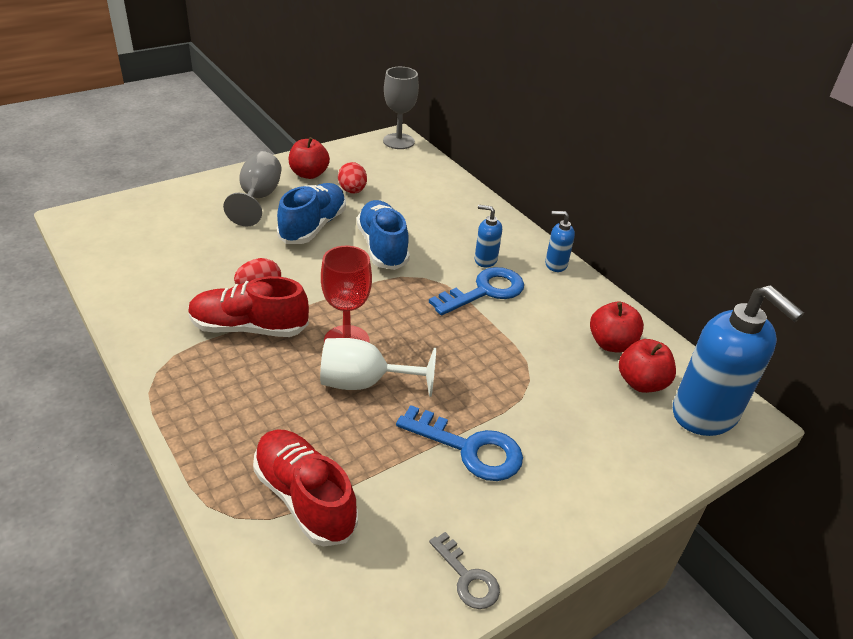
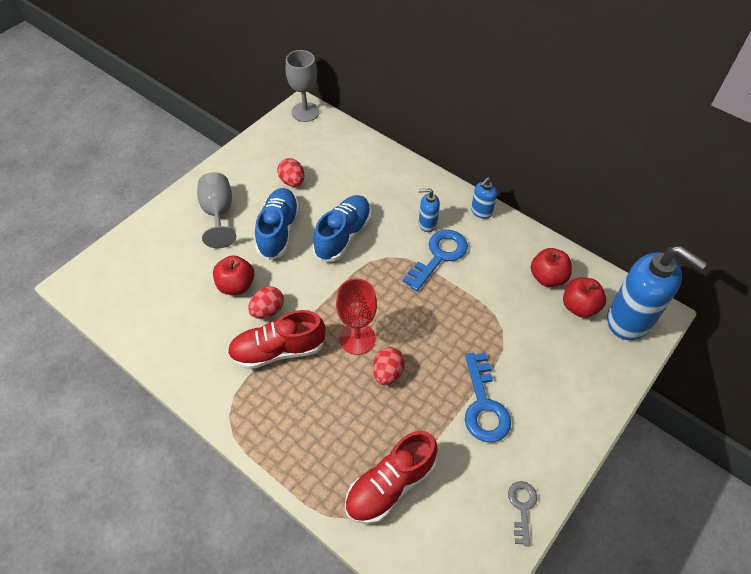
camera: 15 degrees left, 15 degrees up
red shoe [253,429,358,547] -> red shoe turned 75 degrees counterclockwise [345,431,438,524]
red apple [289,137,330,179] -> red apple moved to [213,255,254,295]
white goblet [320,338,436,397] -> red egg [373,347,405,385]
blue shoe [357,200,410,270] -> blue shoe turned 60 degrees clockwise [313,195,371,261]
blue key [396,405,523,481] -> blue key turned 75 degrees clockwise [465,353,511,442]
grey key [429,532,500,609] -> grey key turned 120 degrees counterclockwise [508,481,537,546]
blue soap dispenser [545,211,575,272] -> blue soap dispenser turned 45 degrees counterclockwise [471,177,497,219]

